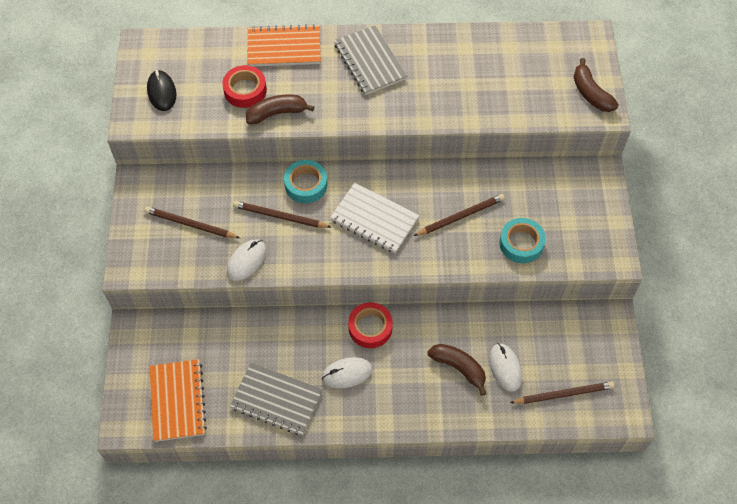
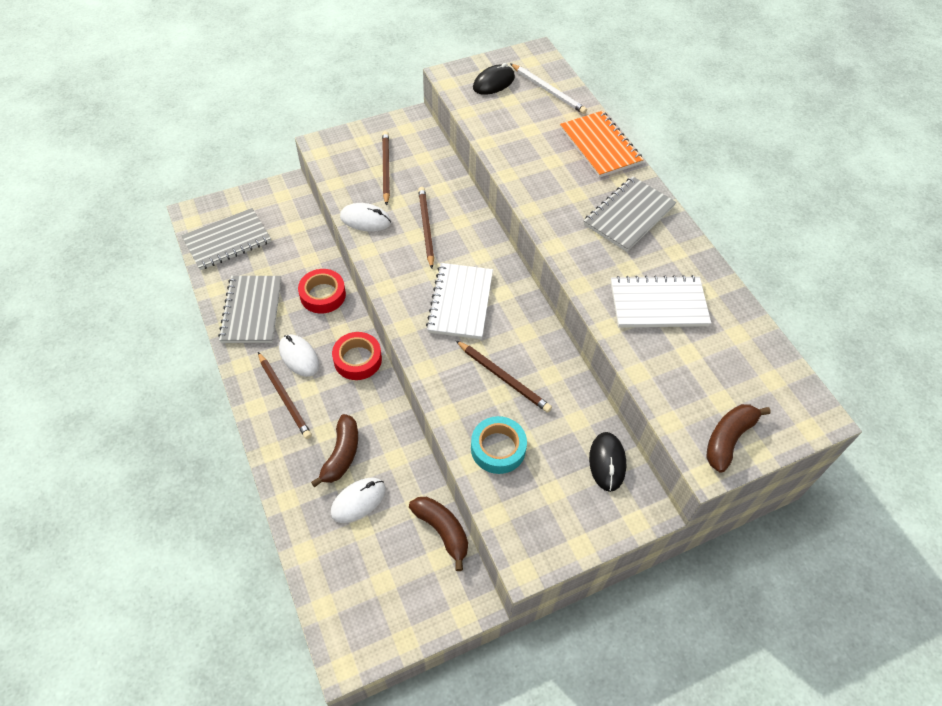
camera: 65 degrees right, 5 degrees down
orange notebook [150,359,207,442] -> grey notebook [181,208,271,270]
red tape [222,65,267,108] -> red tape moved to [298,269,346,313]
brown banana [246,95,314,124] -> brown banana moved to [409,497,468,571]
turquoise tape [284,160,327,203] -> none
brown pencil [510,382,614,404] -> brown pencil moved to [258,352,312,439]
none -> white pencil [510,63,587,114]
none -> black mouse [589,432,626,492]
none -> white notebook [611,275,711,328]

